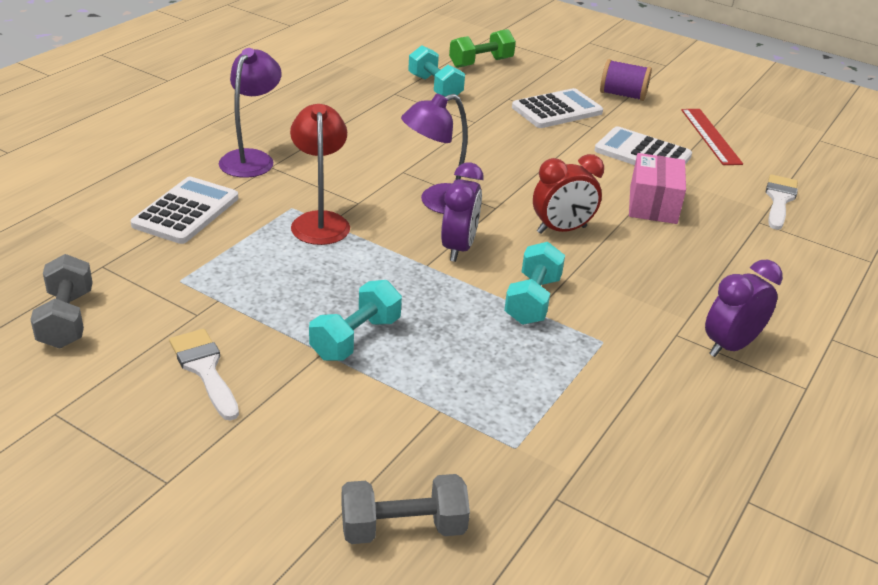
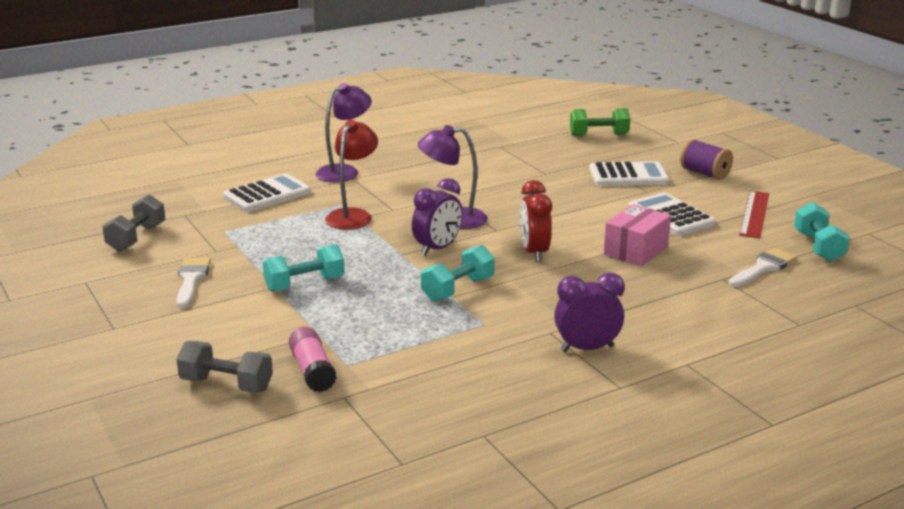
camera: 30 degrees right, 10 degrees down
turquoise dumbbell [408,45,465,96] -> turquoise dumbbell moved to [794,202,850,262]
red clock [533,154,604,234] -> red clock turned 75 degrees clockwise [520,180,552,262]
none -> pink glue stick [288,327,337,392]

